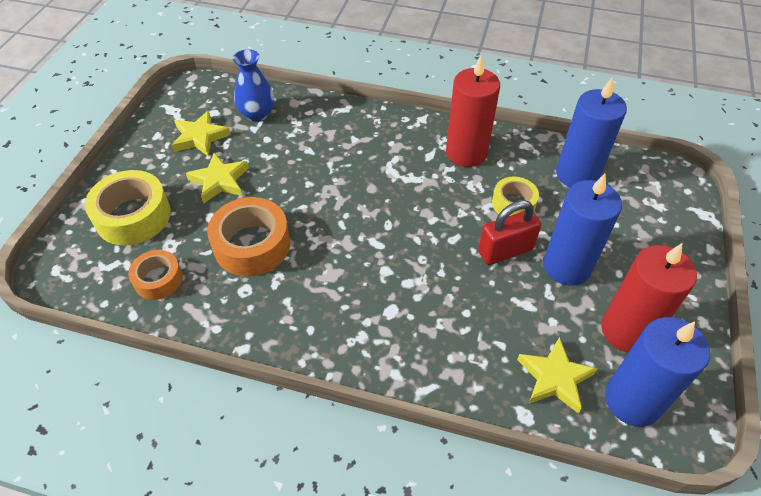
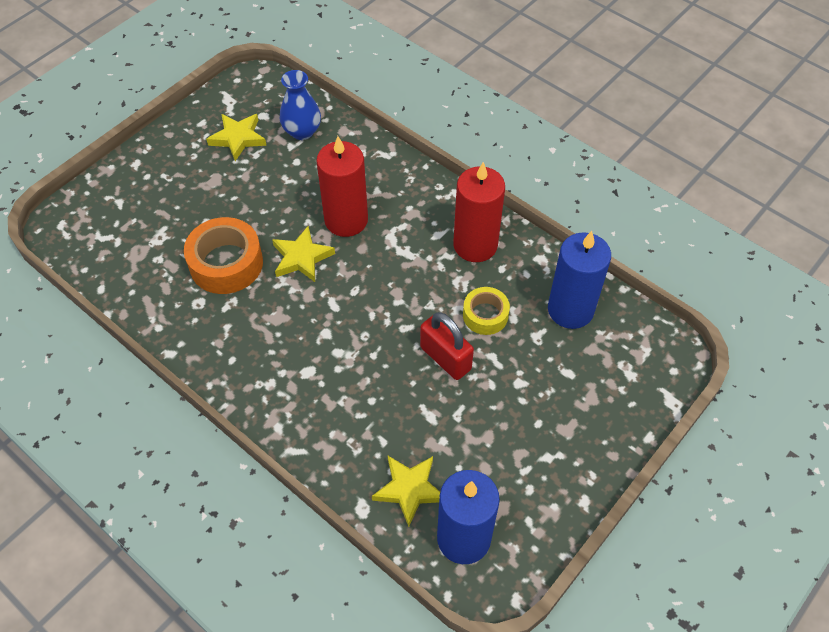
camera: 25 degrees right, 5 degrees up
yellow tape [85,170,171,245] -> none
orange tape [128,250,183,300] -> none
yellow star [186,153,249,204] -> yellow star moved to [272,226,335,282]
red padlock [478,200,541,265] -> red padlock turned 45 degrees clockwise [420,312,474,380]
blue candle [543,174,622,286] -> none
red candle [601,243,697,353] -> red candle moved to [316,136,368,237]

